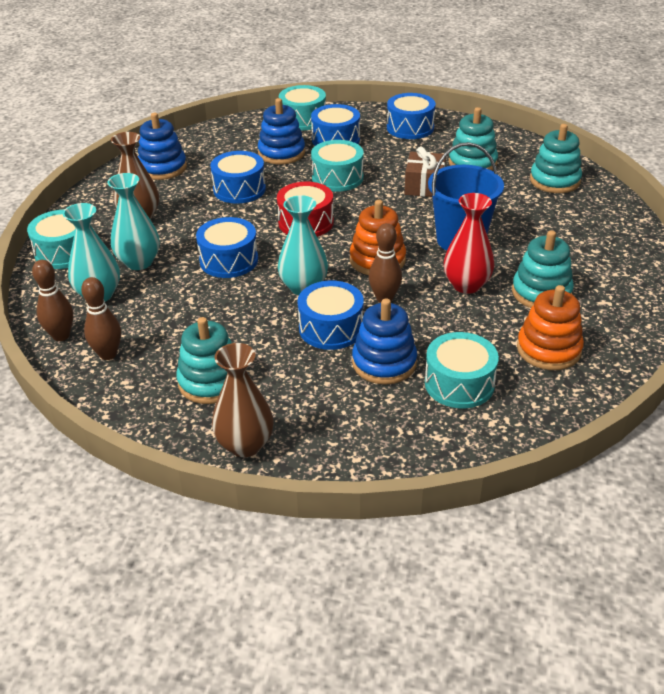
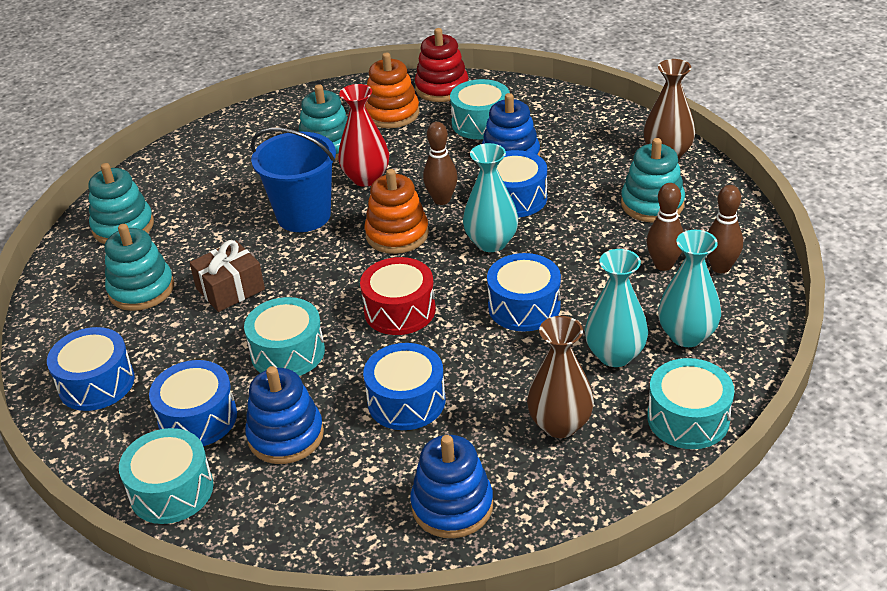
camera: 135 degrees left, 0 degrees up
brown bowling pin [32,260,73,341] -> brown bowling pin moved to [647,183,683,271]
none -> red stacking toy [415,28,468,102]

